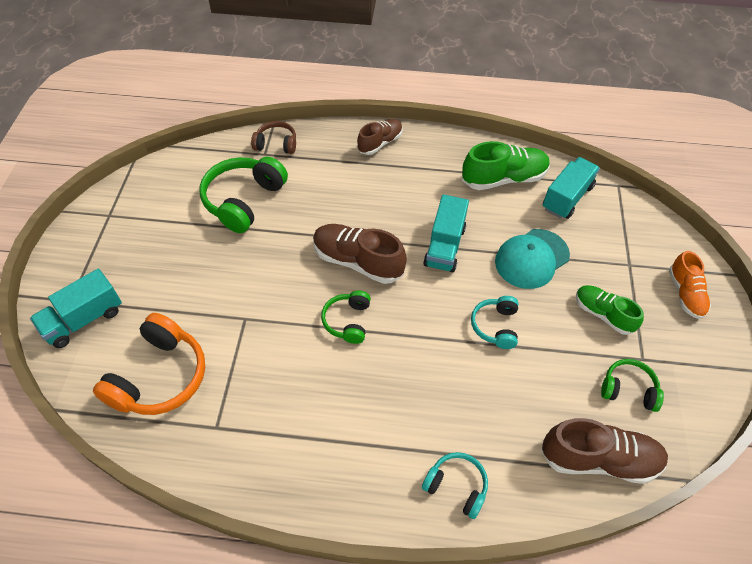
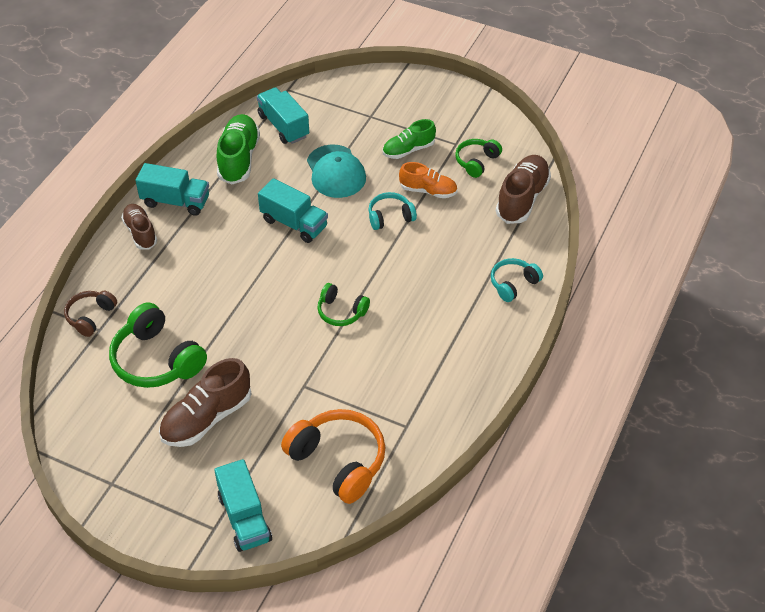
camera: 70 degrees left, 5 degrees down
brown shoe [313,224,407,284] -> brown shoe moved to [159,358,251,447]
turquoise headphones [471,296,518,349] -> turquoise headphones turned 135 degrees clockwise [368,192,417,230]
orange shoe [669,251,711,319] -> orange shoe moved to [399,162,458,198]
none -> turquoise truck [136,163,209,216]

